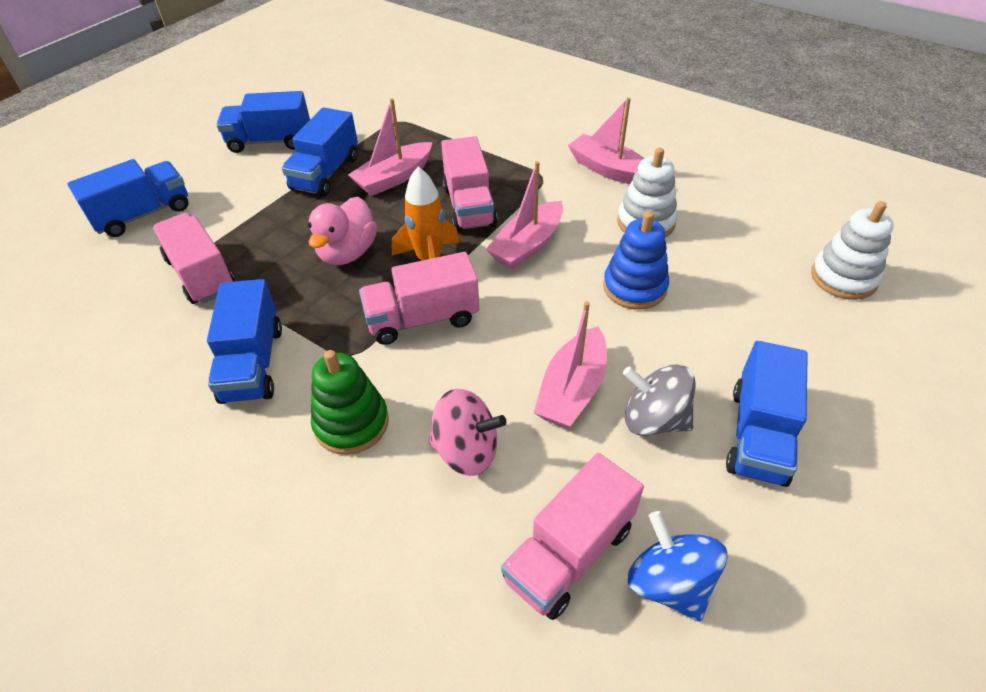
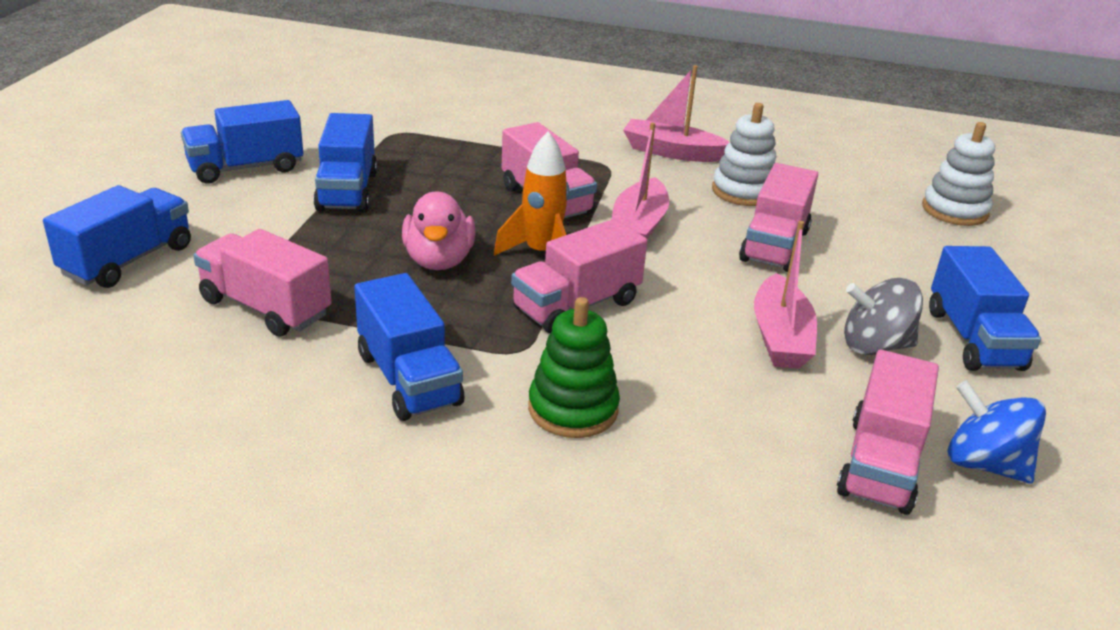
camera: 25 degrees left, 15 degrees down
pink boat [348,98,432,196] -> none
pink spinning top [428,388,506,476] -> none
blue stacking toy [603,211,669,310] -> pink truck [739,163,818,272]

